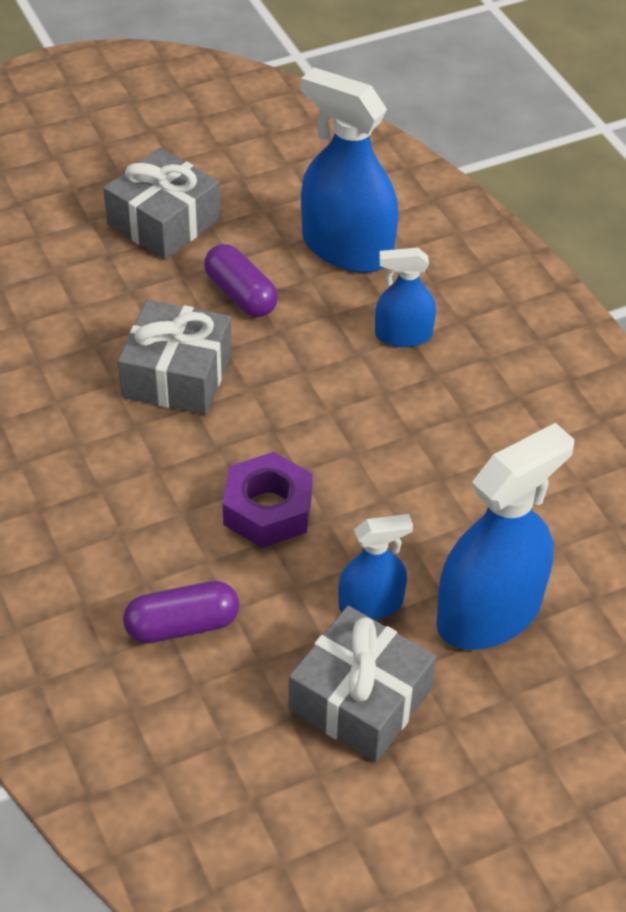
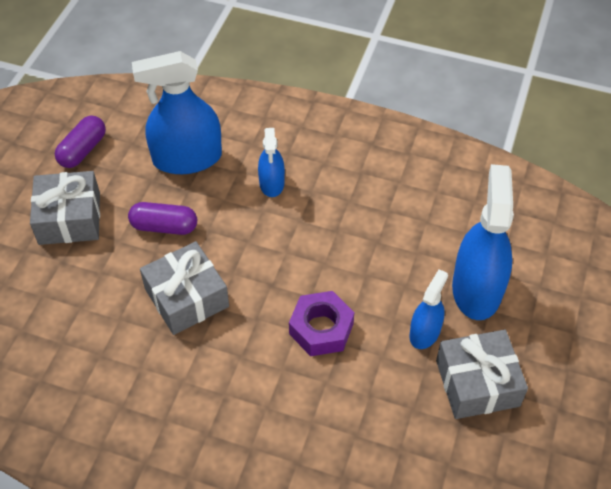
camera: 45 degrees left, 5 degrees up
purple capsule [123,581,239,643] -> purple capsule moved to [55,116,106,168]
blue spray bottle [375,248,436,347] -> blue spray bottle turned 45 degrees counterclockwise [258,128,285,197]

